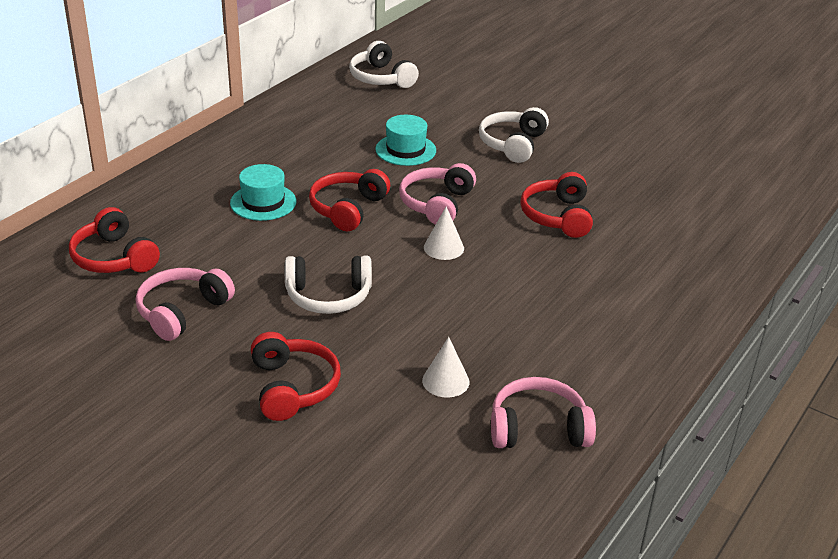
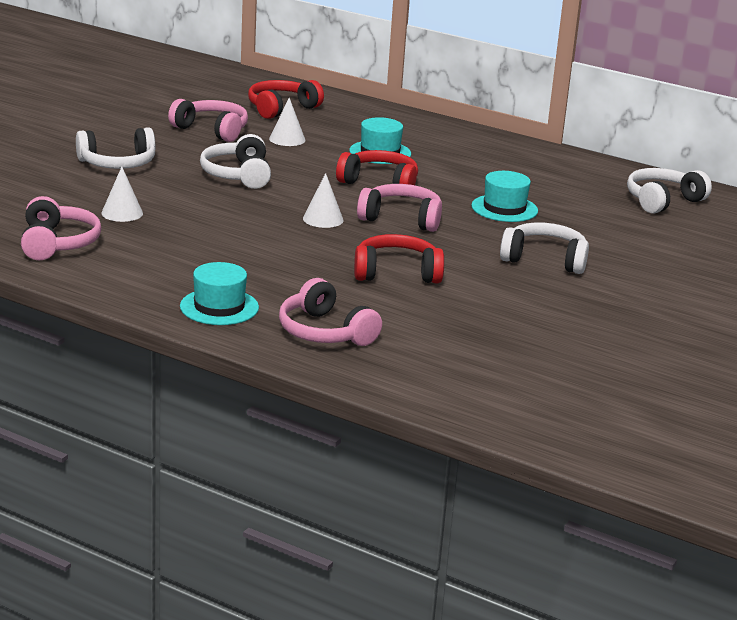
camera: 85 degrees right, 10 degrees down
red headphones [251,332,341,421] -> white headphones [76,127,155,169]
none -> turquoise hat [180,262,259,325]
none -> white cone [269,98,305,146]
none -> pink headphones [279,278,382,346]

